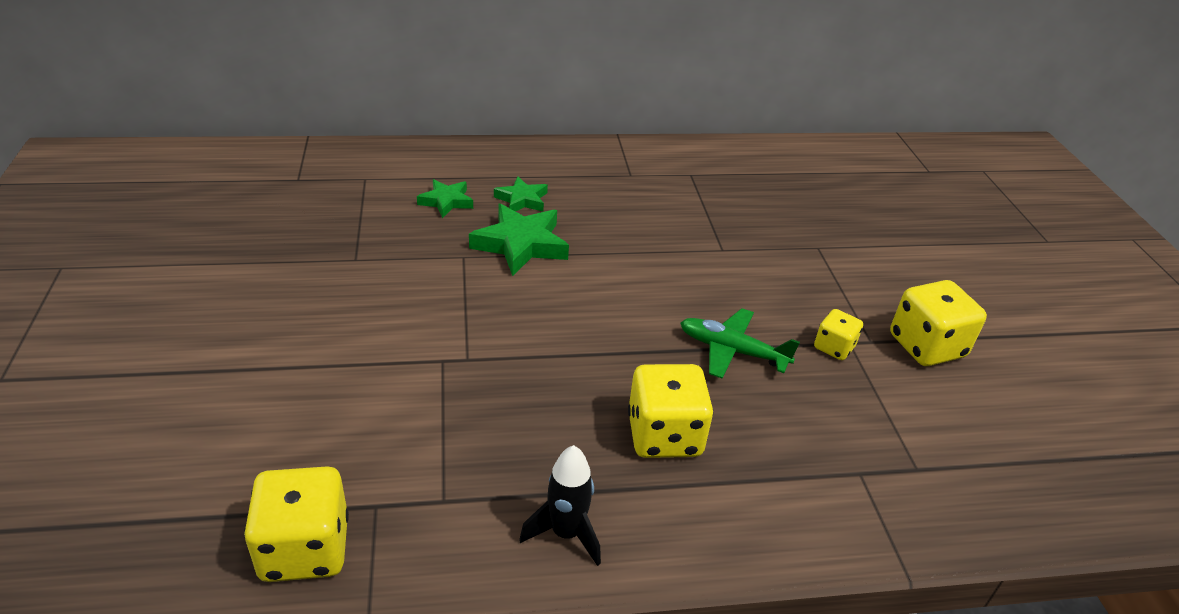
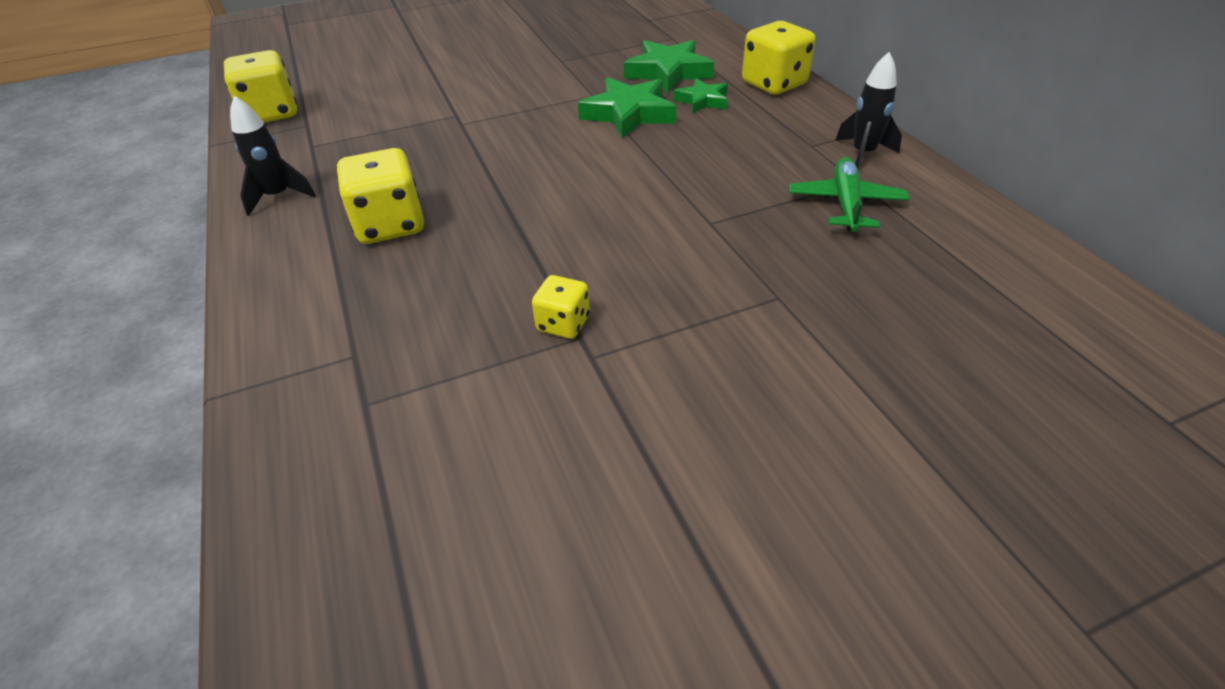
camera: 80 degrees right, 5 degrees up
green star [417,179,473,218] -> green star [624,40,714,92], size x1.68
green plane [680,308,800,379] -> green plane moved to [789,157,910,232]
yellow dice [890,280,987,366] -> yellow dice moved to [742,21,816,95]
none -> black rocket [835,52,902,169]

